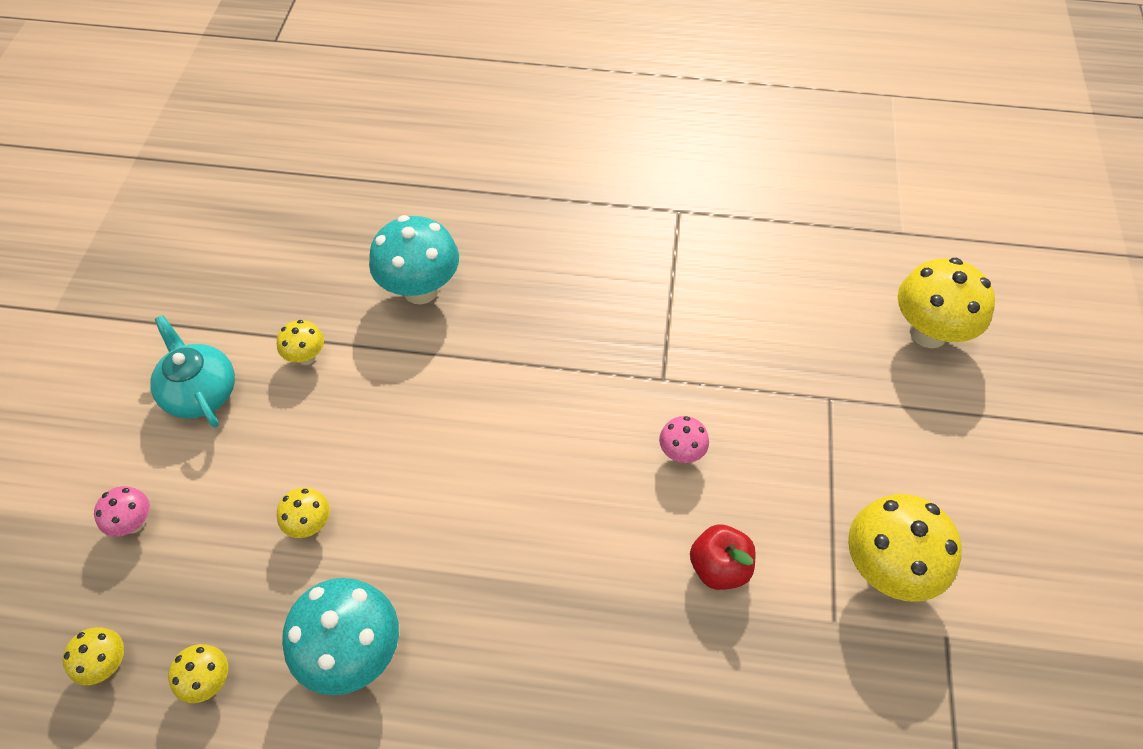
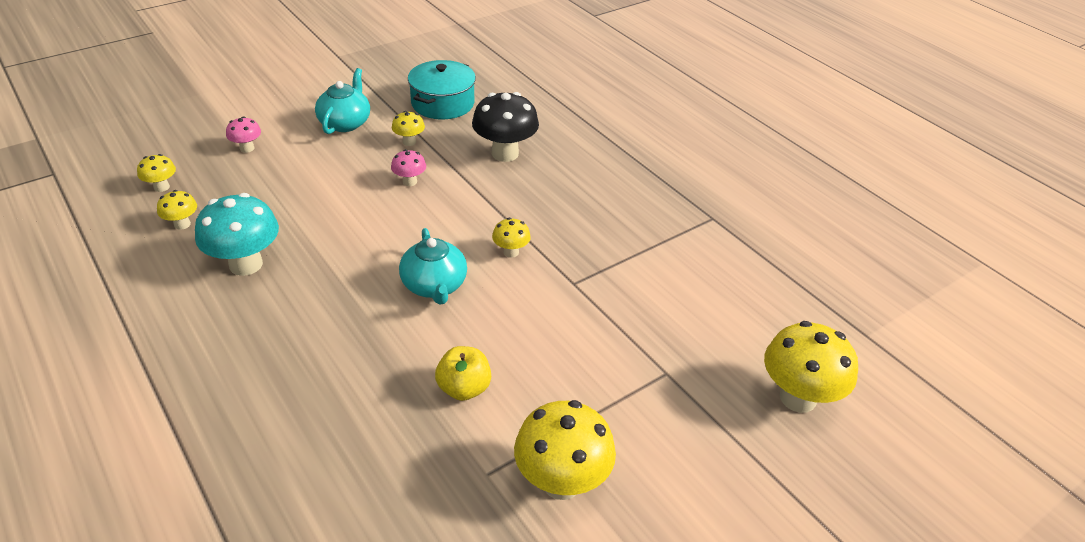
camera: 45 degrees right, 15 degrees down
yellow mushroom [277,488,330,538] -> yellow mushroom moved to [492,218,531,258]
turquoise mushroom [369,215,459,304] -> black mushroom [472,92,539,162]
pink mushroom [659,416,709,463] -> pink mushroom moved to [391,149,426,186]
red apple [690,525,756,590] -> yellow apple [435,346,491,401]
none -> turquoise teapot [399,228,467,305]
none -> turquoise pot [408,60,476,119]

